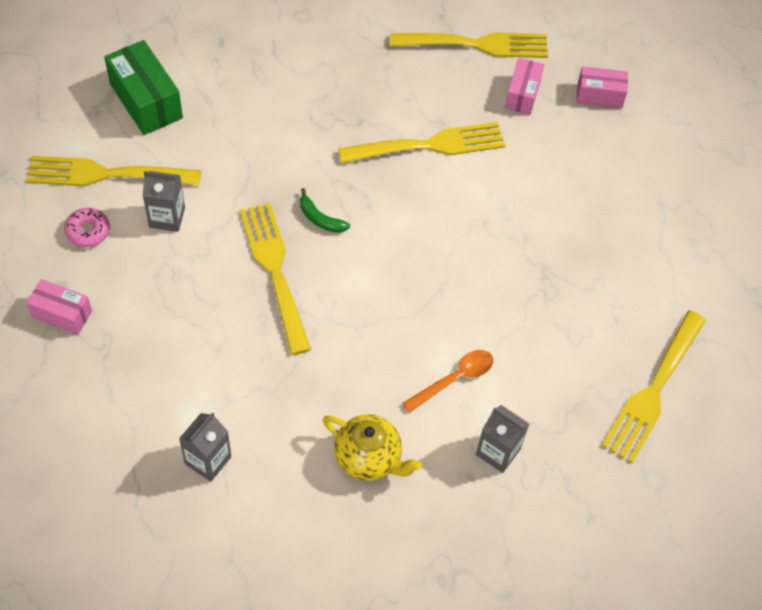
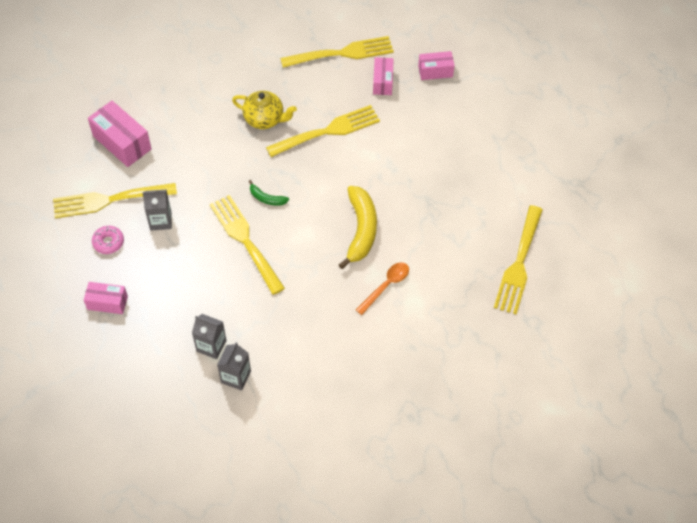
camera: 10 degrees left, 0 degrees up
green box [104,40,183,135] -> pink box [88,101,152,167]
yellow teapot [323,414,422,481] -> yellow teapot moved to [232,91,297,129]
grey carton [476,405,529,473] -> grey carton moved to [192,314,226,359]
none -> yellow banana [339,186,377,269]

